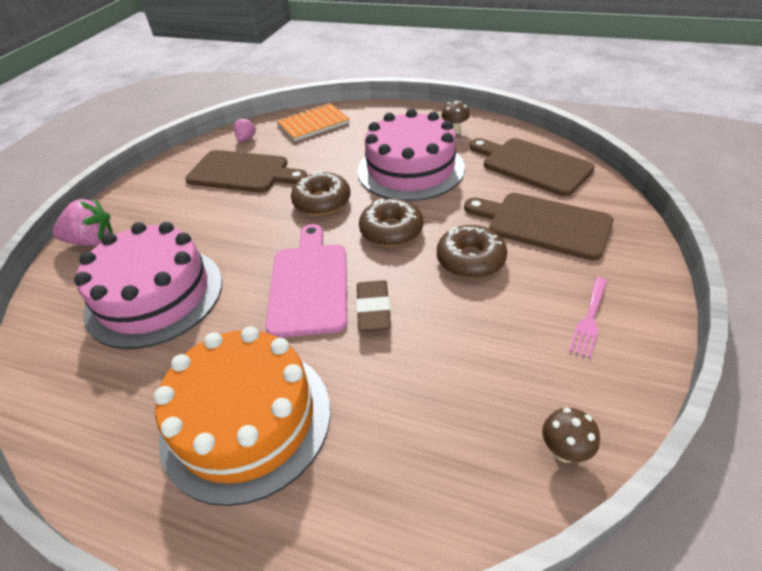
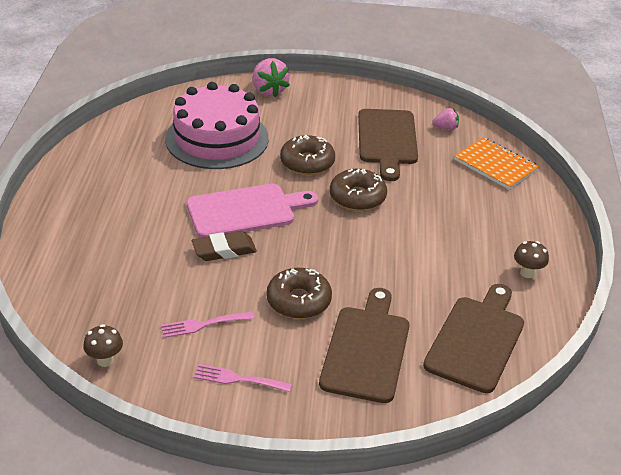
camera: 70 degrees right, 5 degrees down
orange cake [154,326,330,506] -> none
pink cake [358,109,465,201] -> none
brown donut [359,198,423,247] -> brown donut moved to [280,135,335,175]
none -> pink fork [161,312,254,338]

